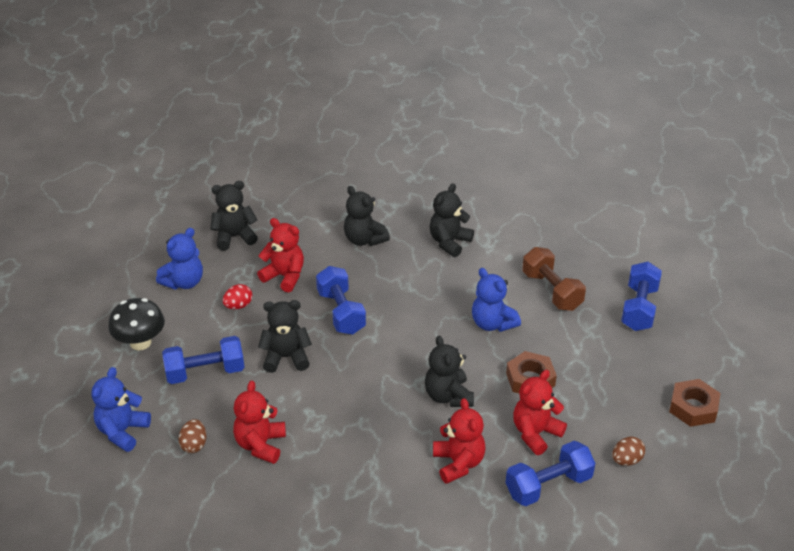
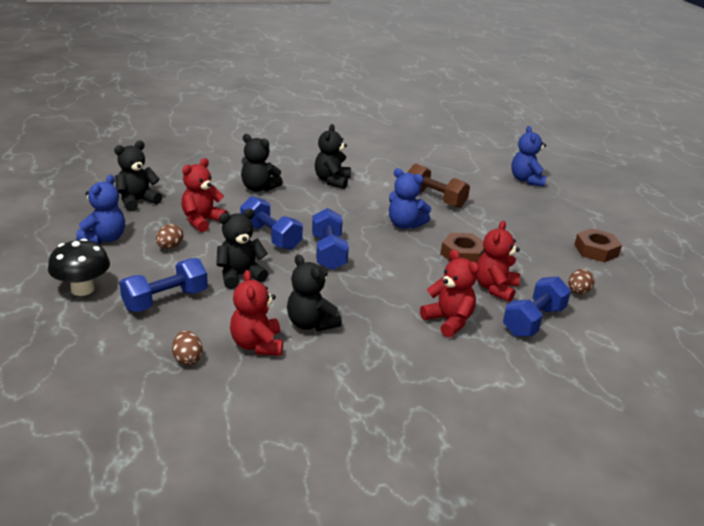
camera: 25 degrees left, 10 degrees down
blue teddy bear [91,367,151,452] -> blue teddy bear moved to [511,126,546,187]
red egg [223,284,252,309] -> brown egg [156,224,183,249]
red teddy bear [257,218,304,292] -> red teddy bear turned 60 degrees counterclockwise [181,158,228,232]
black teddy bear [425,335,474,407] -> black teddy bear moved to [287,254,342,331]
blue dumbbell [621,262,662,331] -> blue dumbbell moved to [312,208,349,270]

